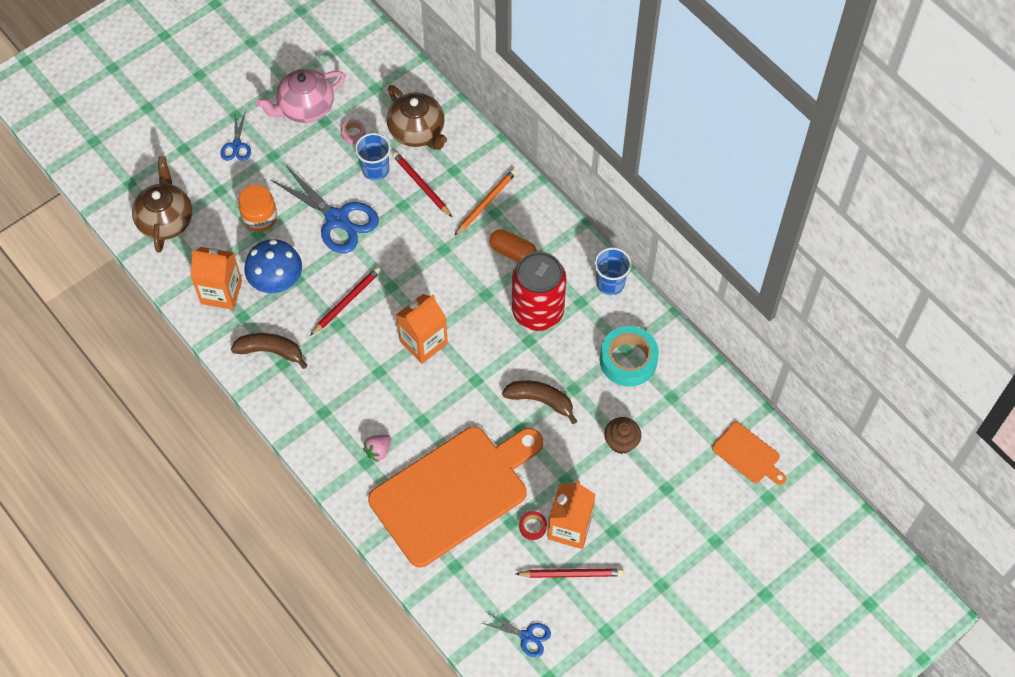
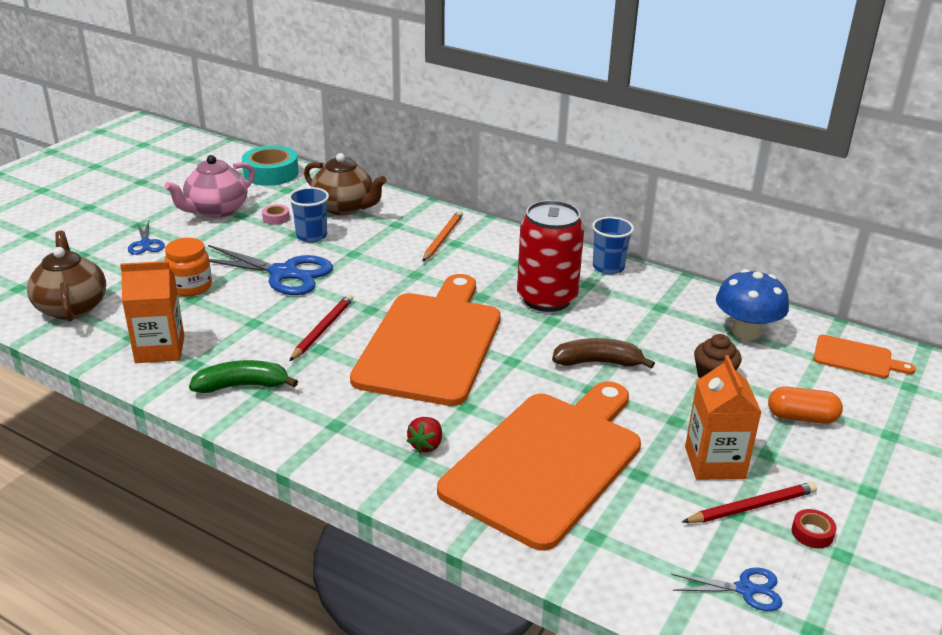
camera: 20 degrees left, 30 degrees down
brown banana [231,333,308,369] -> green banana [189,360,298,393]
blue mushroom [245,239,302,293] -> blue mushroom moved to [716,269,789,340]
pink strawberry [363,435,391,462] -> red strawberry [407,417,442,453]
red pencil [392,151,452,217] -> none
orange carton [396,294,448,364] -> orange cutting board [350,274,501,406]
orange capsule [489,229,537,262] -> orange capsule moved to [768,386,843,424]
red tape [519,511,547,540] -> red tape moved to [792,509,836,548]
turquoise tape [600,326,659,387] -> turquoise tape moved to [242,146,299,186]

